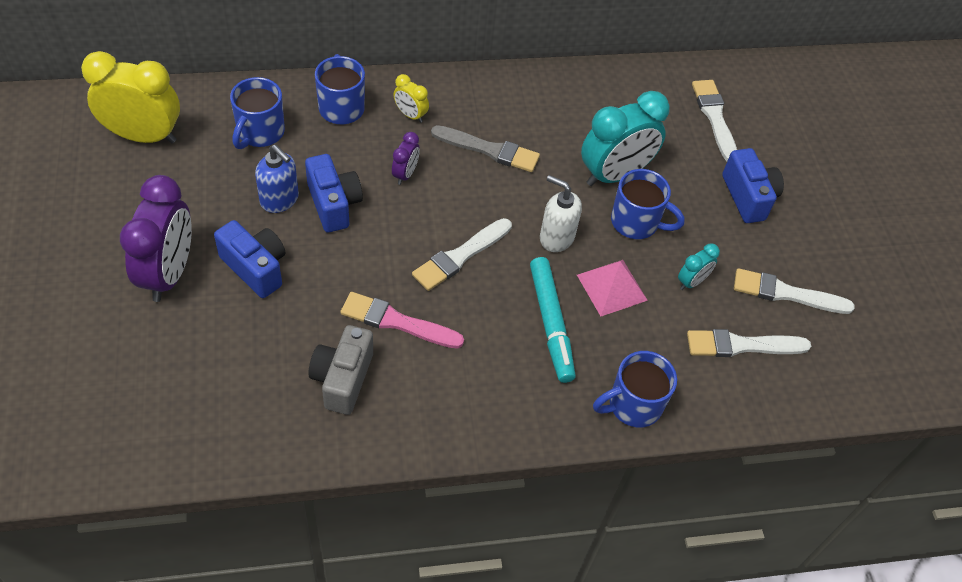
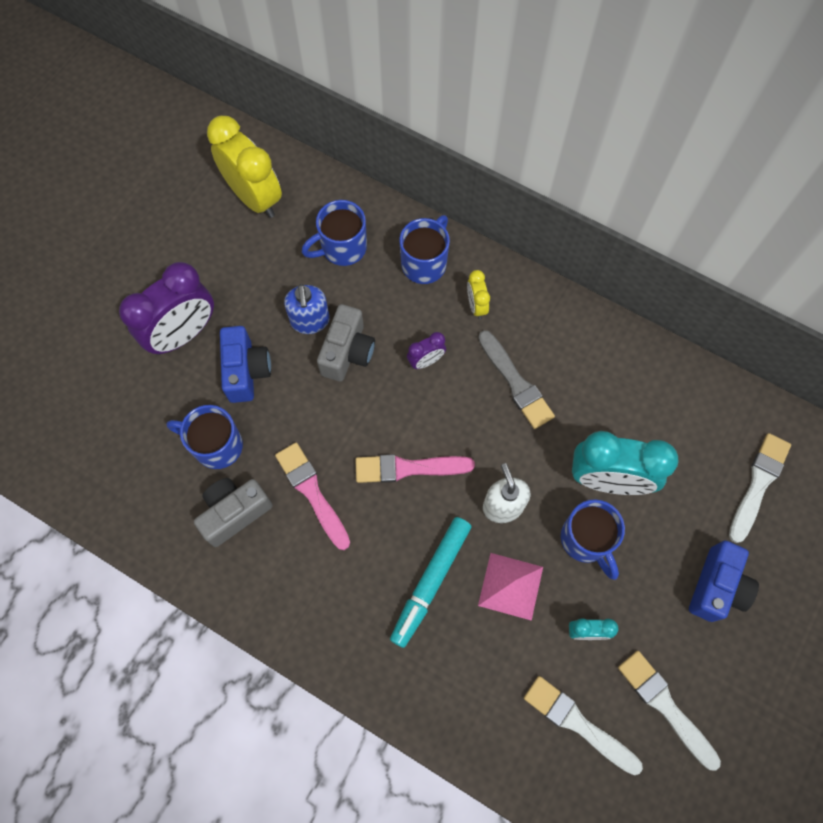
camera: 45 degrees right, 15 degrees up
blue camera [305,154,363,233] -> grey camera [317,304,375,382]
white brush [412,218,512,291] -> pink brush [355,454,475,483]
blue mug [593,351,677,427] -> blue mug moved to [167,405,243,469]

